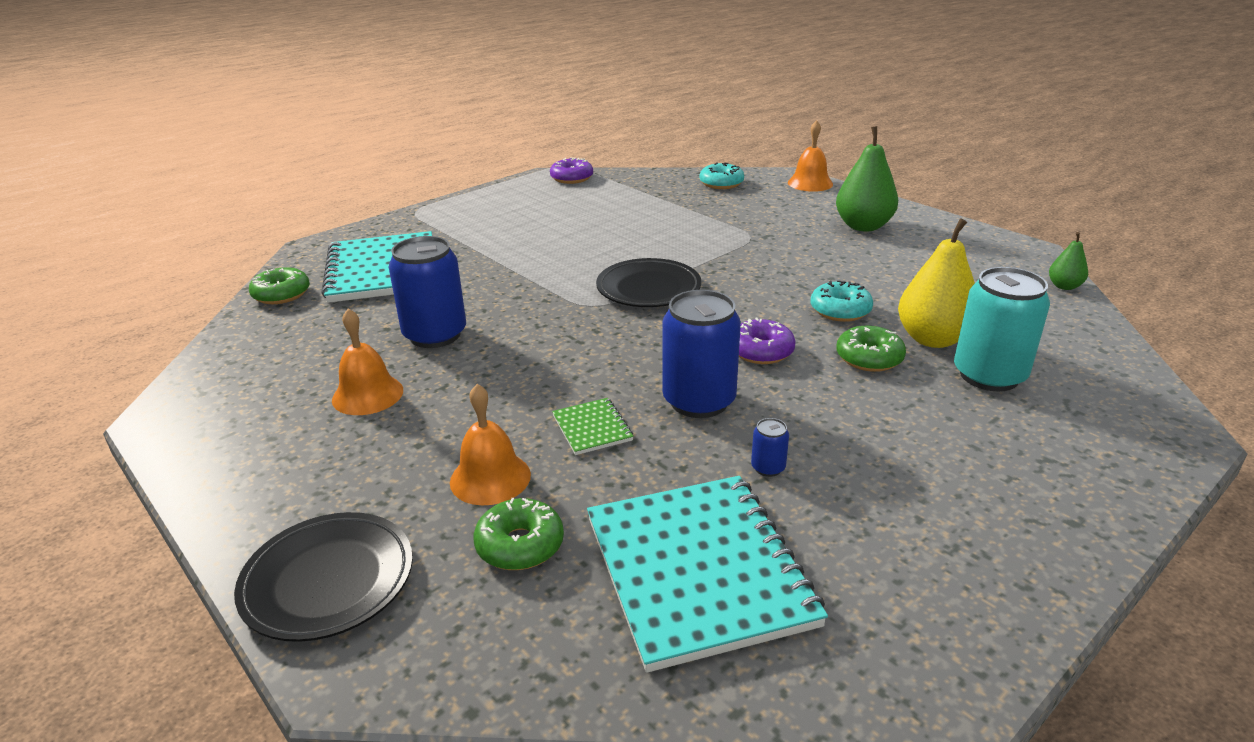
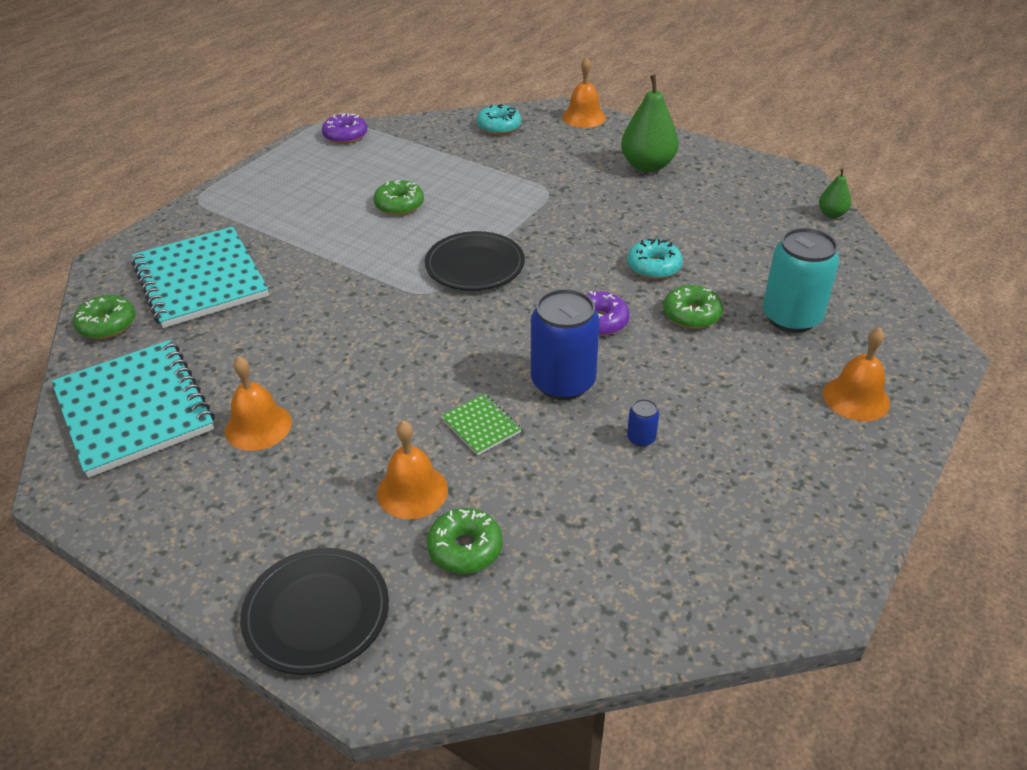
camera: 15 degrees left, 10 degrees up
blue can [389,236,466,348] -> none
turquoise notebook [587,476,828,673] -> turquoise notebook moved to [51,340,215,478]
yellow pear [898,218,975,348] -> none
none -> green donut [373,180,424,215]
none -> orange bell [823,327,890,421]

